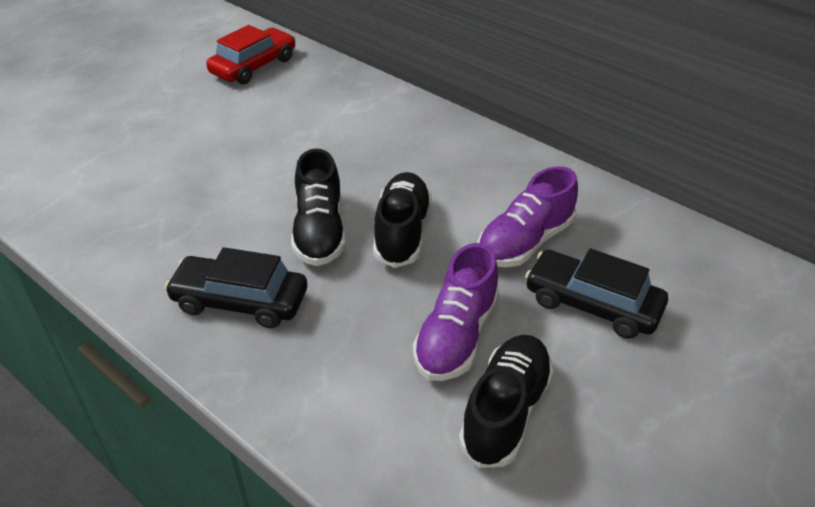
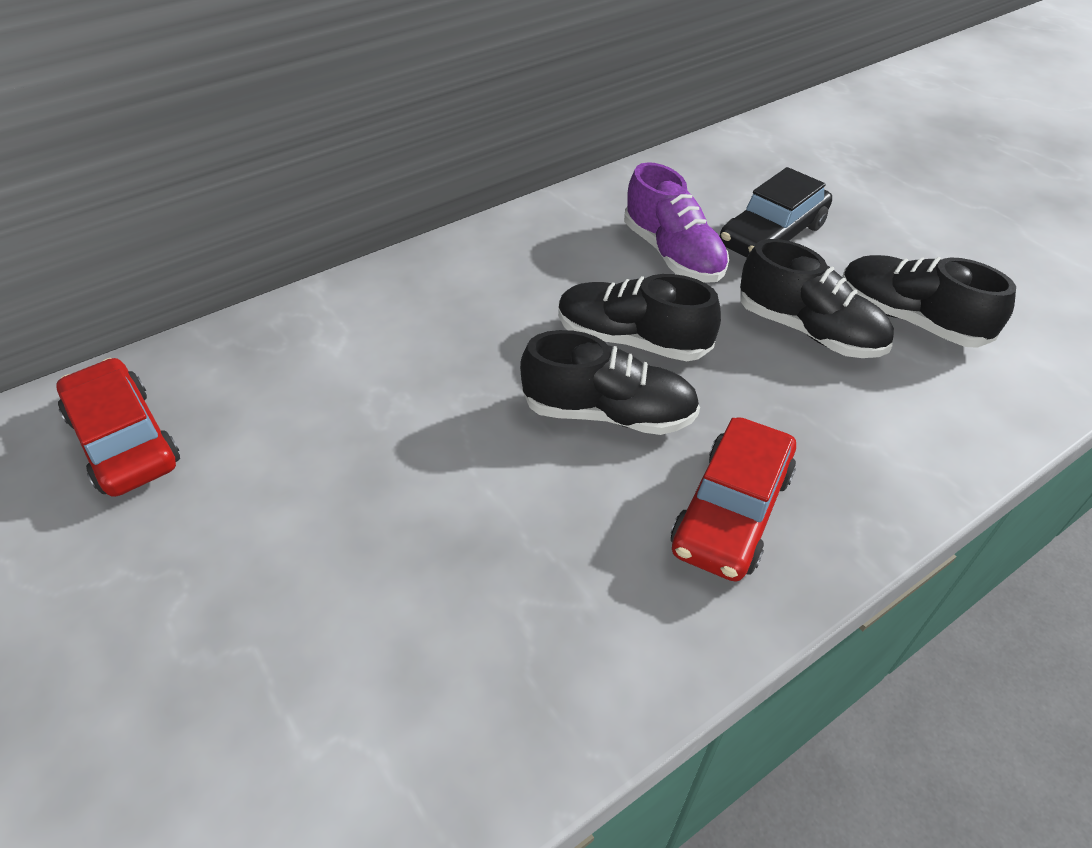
camera: 75 degrees left, 5 degrees up
black car [165,247,307,328] -> red car [671,417,796,581]
purple shoe [413,243,499,381] -> black shoe [740,239,894,358]

